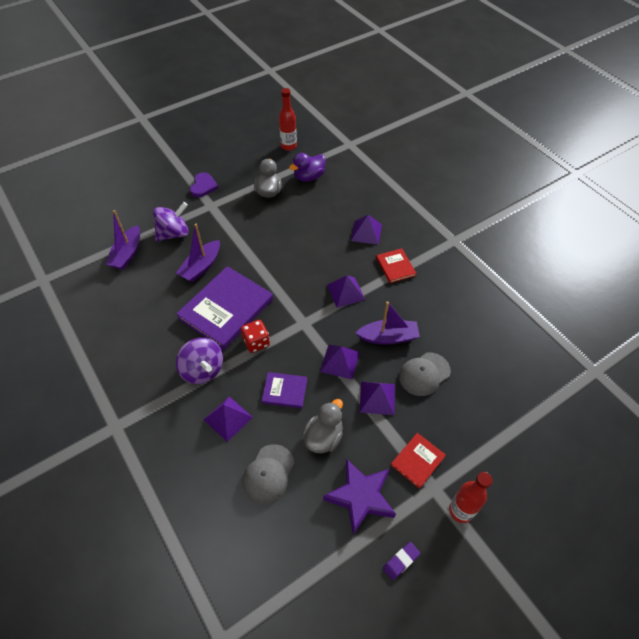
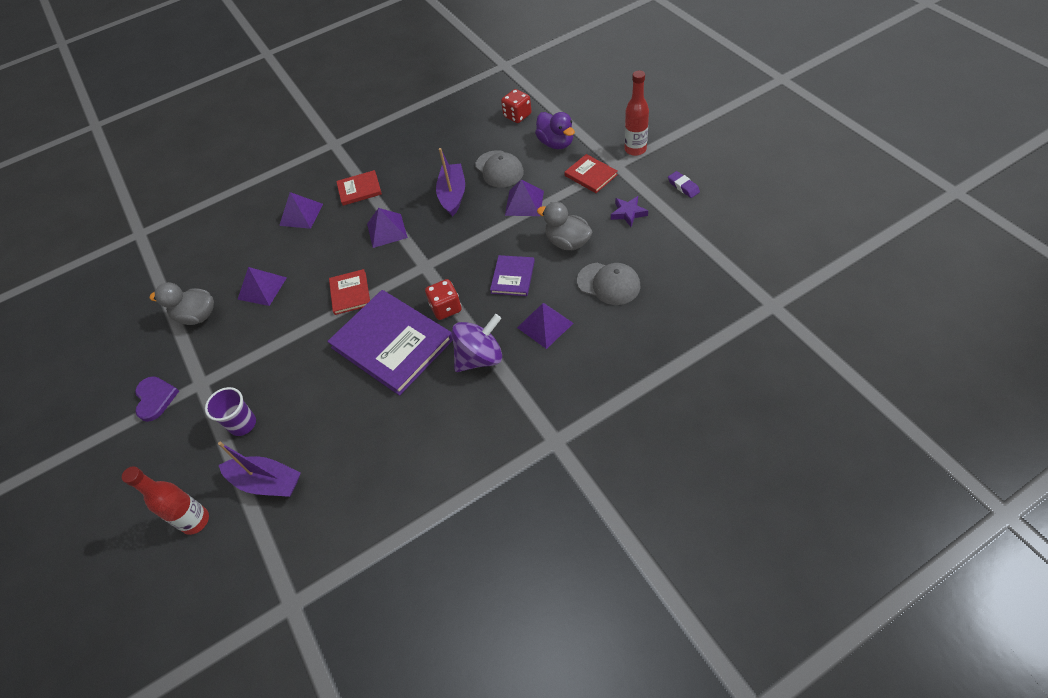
camera: 80 degrees left, 0 degrees up
purple spinning top [153,202,188,242] -> purple cup [205,387,256,436]
purple boat [176,224,220,282] -> none
purple heart [190,172,218,197] -> purple heart turned 60 degrees clockwise [135,376,179,422]
red bottle [279,88,297,151] -> red bottle moved to [122,466,209,535]
purple duck [289,153,326,182] -> purple duck moved to [535,112,575,149]
purple pyramid [320,345,360,379] -> purple pyramid moved to [237,267,287,306]
purple star [323,459,396,535] -> purple star [611,196,648,227], size x0.54
none -> red book [329,269,370,315]
none -> red dice [501,89,532,123]

